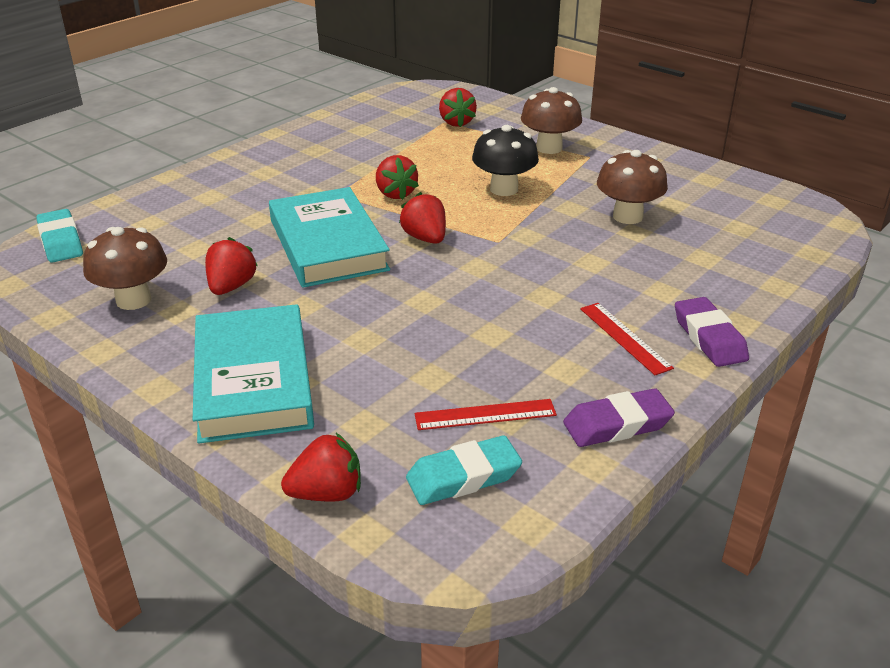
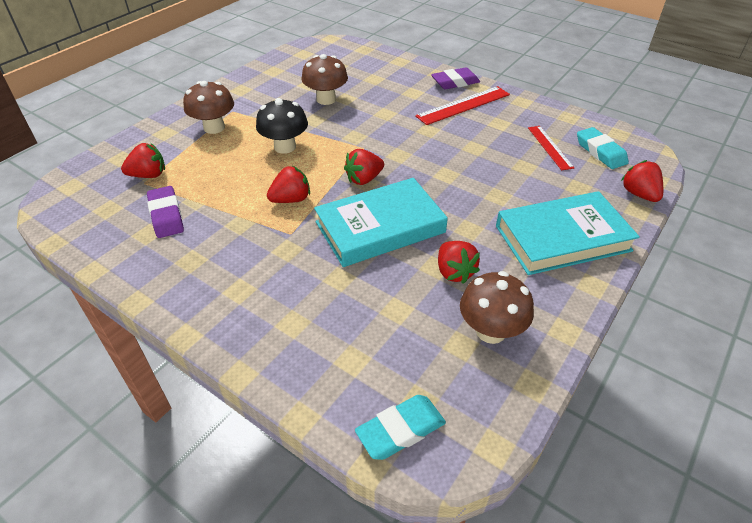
camera: 95 degrees left, 10 degrees up
red strawberry [205,237,258,295] -> red strawberry turned 120 degrees counterclockwise [438,241,480,284]
purple eraser [563,388,675,447] -> purple eraser moved to [147,186,184,238]
red ruler [580,303,674,375] -> red ruler [415,86,510,125], size x1.53

